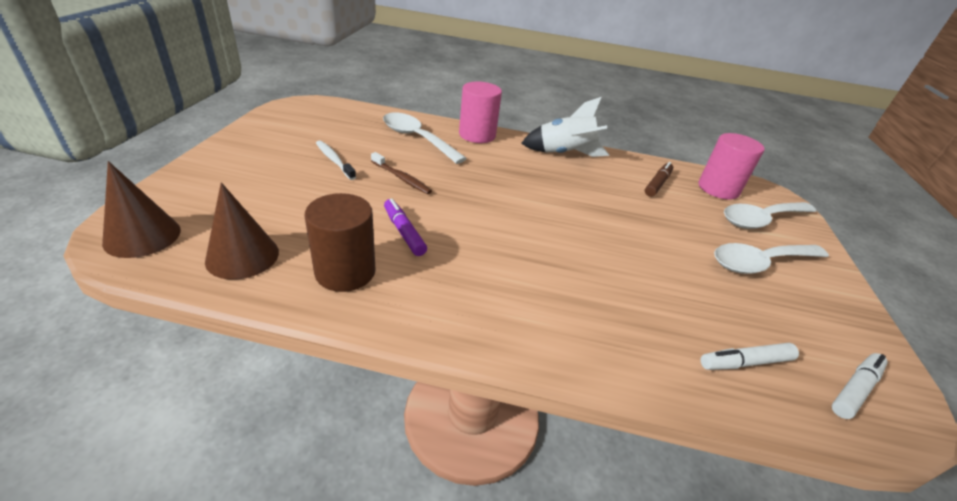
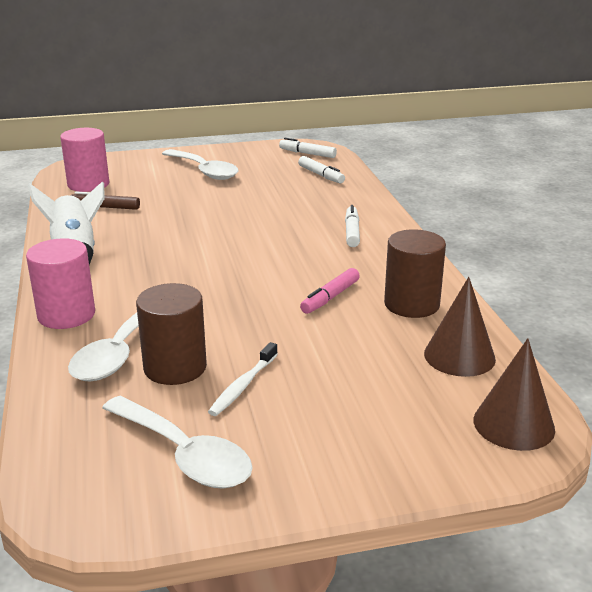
camera: 110 degrees left, 10 degrees down
brown toothbrush [371,152,432,194] -> none
purple marker [384,199,427,256] -> pink marker [300,268,360,314]
white spoon [724,202,816,229] -> white spoon moved to [102,396,253,489]
none -> brown cylinder [136,283,207,385]
none -> white marker [345,205,360,247]

